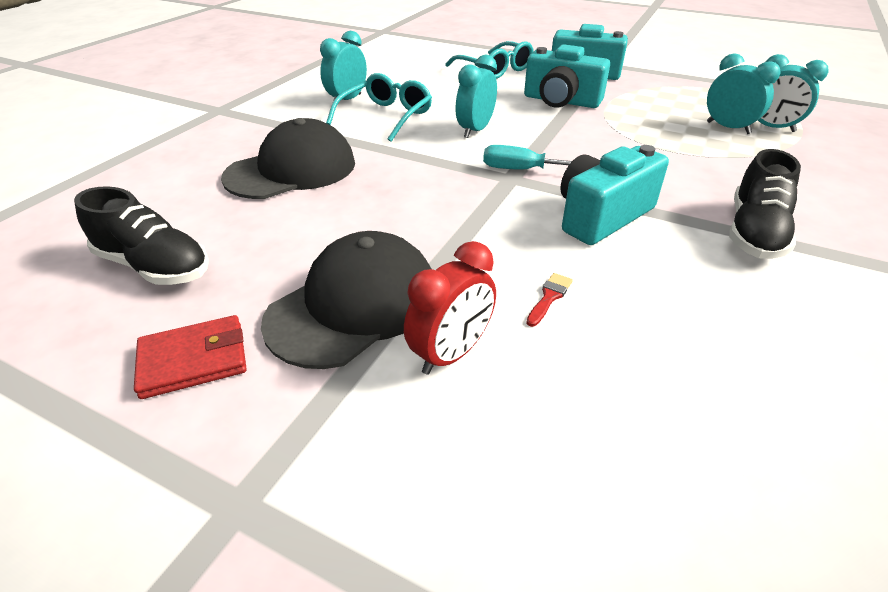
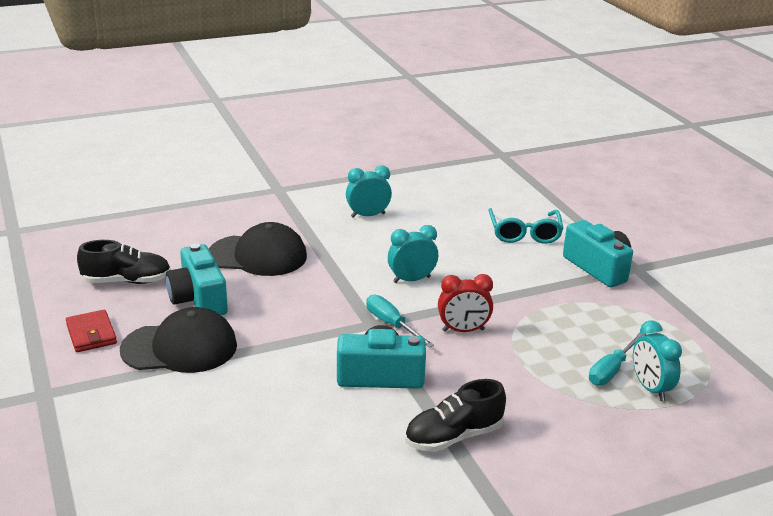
camera: 40 degrees right, 10 degrees down
black shoe [74,186,209,285] -> black shoe turned 75 degrees counterclockwise [77,240,171,284]
red wallet [134,315,247,399] -> red wallet turned 45 degrees clockwise [66,310,117,352]
turquoise glasses [326,73,432,142] -> none
red clock [404,241,496,375] -> red clock moved to [438,274,493,332]
turquoise camera [524,44,610,108] -> turquoise camera moved to [166,243,228,315]
red brush [526,273,573,327] -> none
turquoise clock [707,53,781,134] -> turquoise screwdriver [589,333,646,385]

